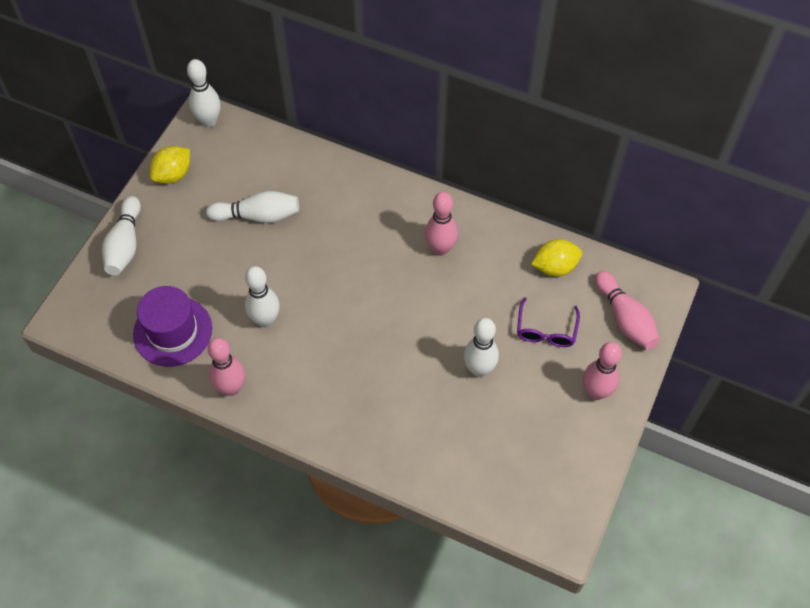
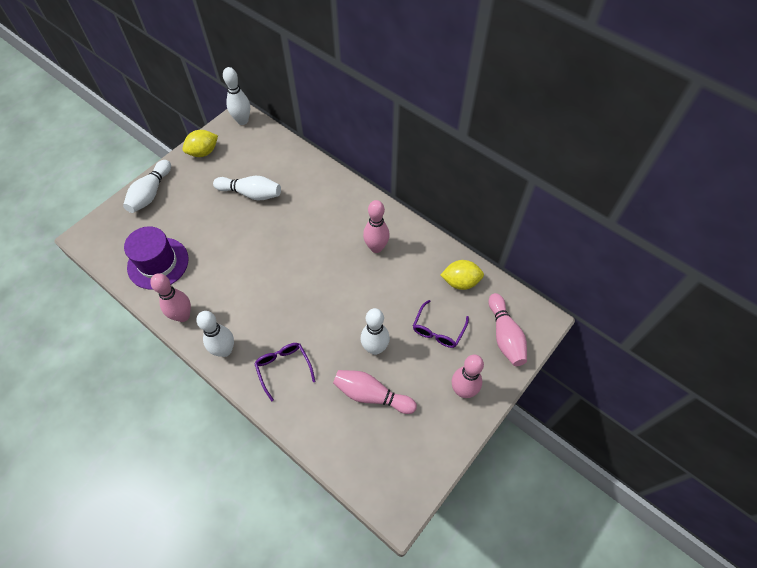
camera: 15 degrees right, 0 degrees up
white bowling pin [245,266,280,327] -> white bowling pin moved to [196,311,234,357]
none -> purple glasses [254,343,316,401]
none -> pink bowling pin [333,370,417,414]

